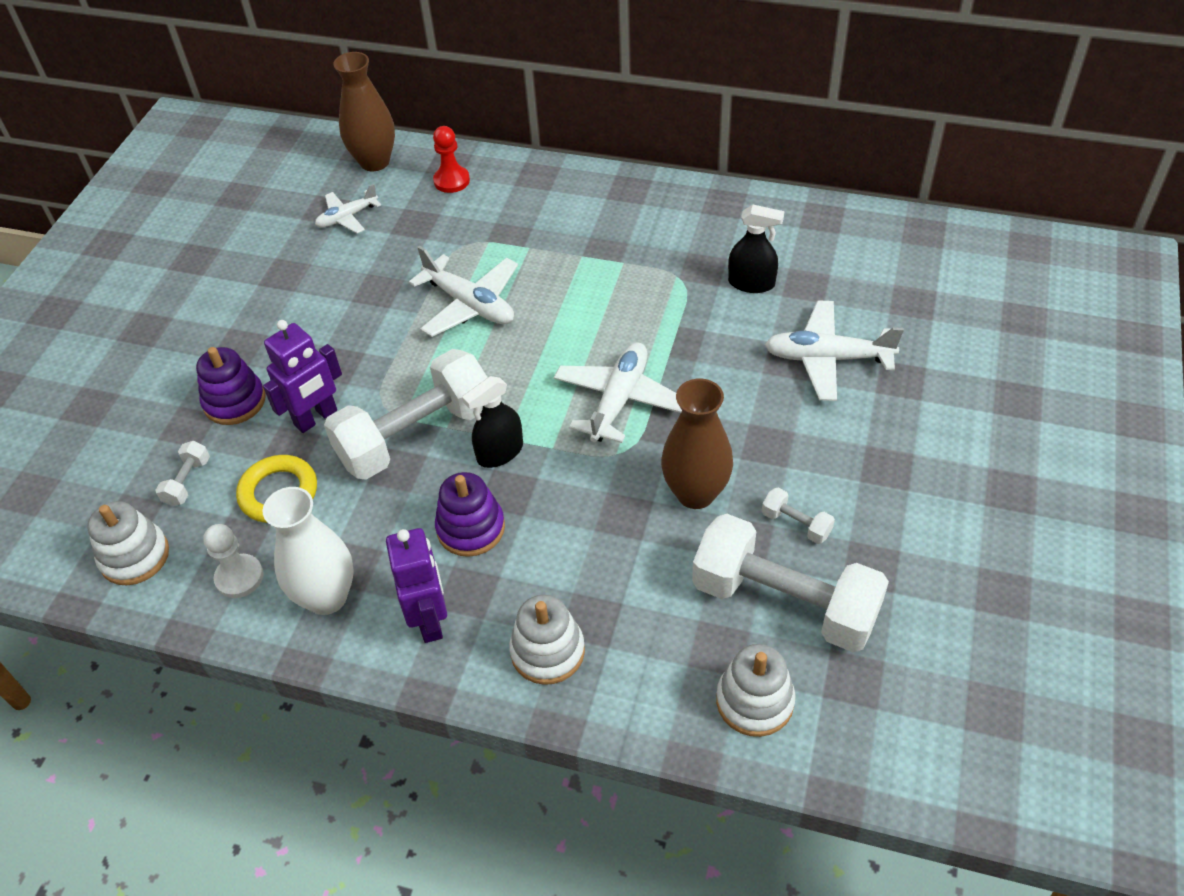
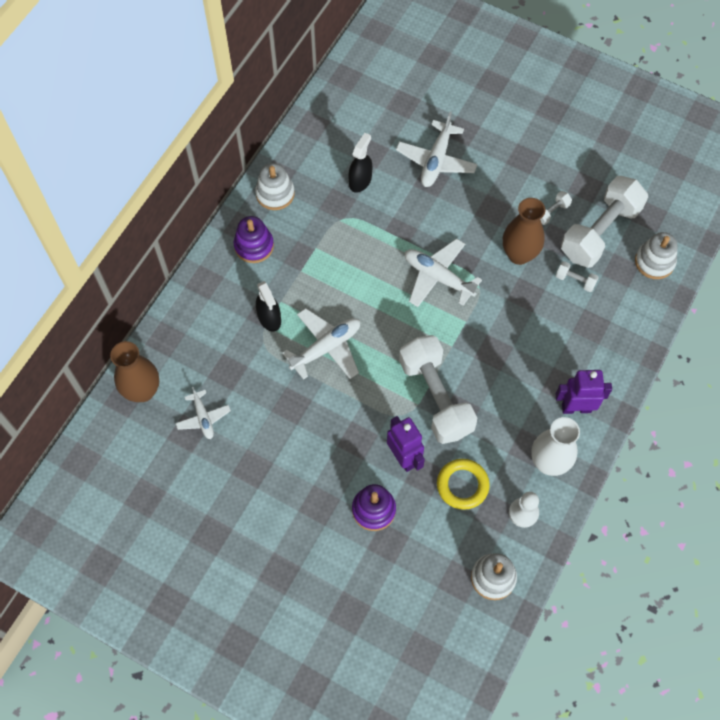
camera: 80 degrees left, 15 degrees up
white dumbbell [156,441,210,506] -> white dumbbell moved to [556,261,599,292]
red pawn [433,126,470,193] -> none
purple stacking toy [435,472,505,557] -> purple stacking toy moved to [234,216,274,263]
black spray bottle [462,376,523,468] -> black spray bottle moved to [256,281,281,331]
white stacking toy [509,595,585,685] -> white stacking toy moved to [255,163,295,210]

